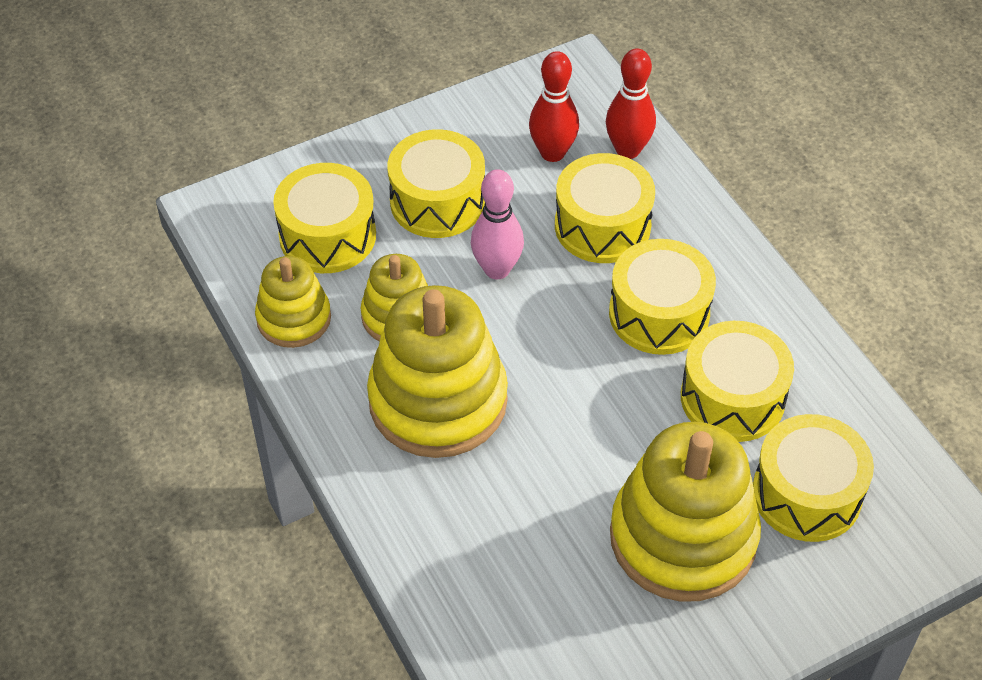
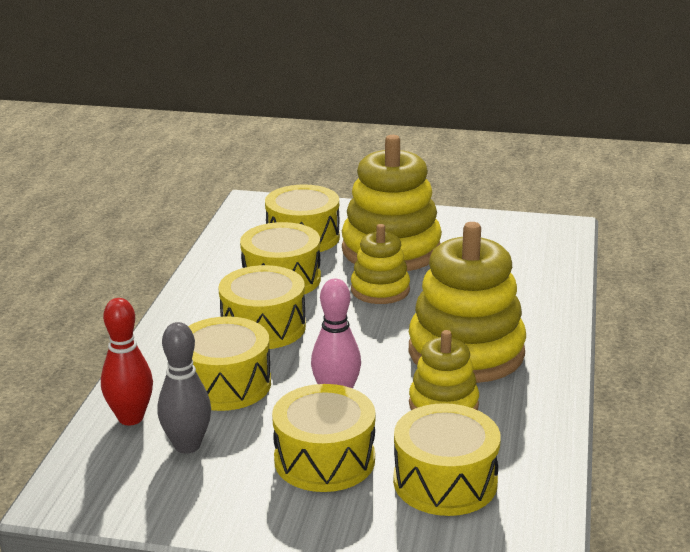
camera: 140 degrees left, 25 degrees down
yellow stacking toy [255,256,331,348] -> yellow stacking toy moved to [351,224,410,304]
red bowling pin [529,51,579,162] -> grey bowling pin [157,322,211,454]

